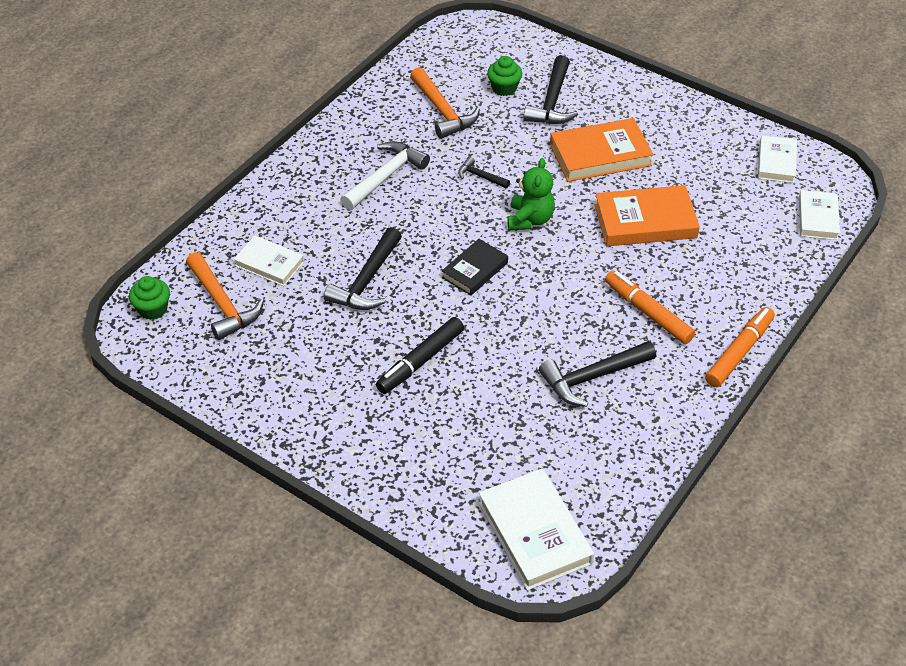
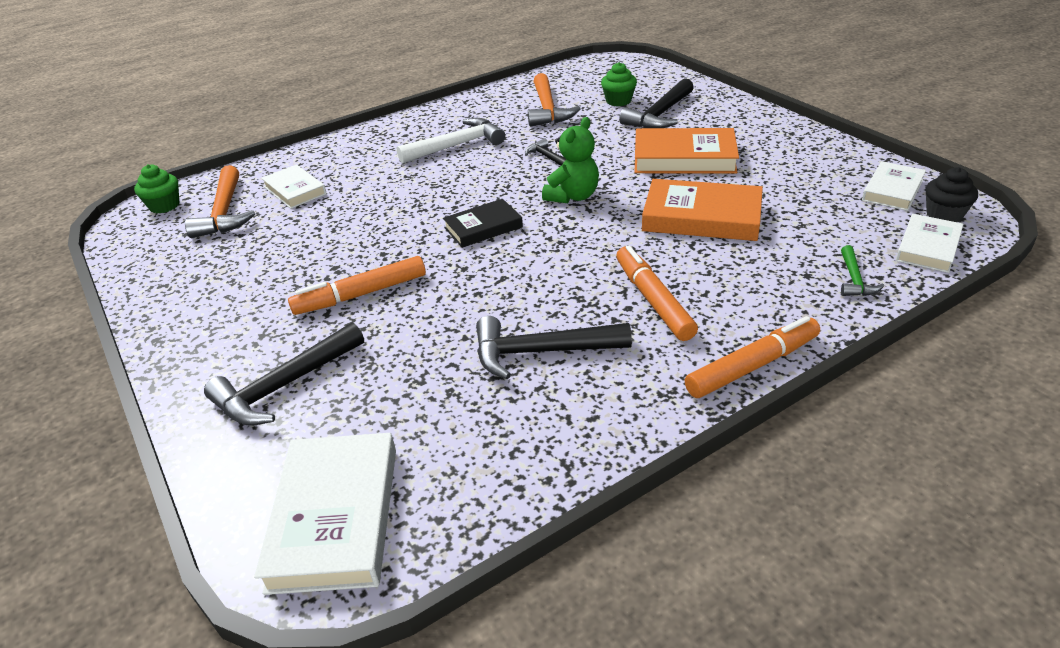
camera: 25 degrees right, 10 degrees down
black hammer [324,227,402,310] -> black hammer moved to [204,322,364,426]
black marker [376,317,464,394] -> orange marker [288,256,426,315]
none -> green hammer [841,245,884,296]
none -> black cupcake [926,167,978,222]

